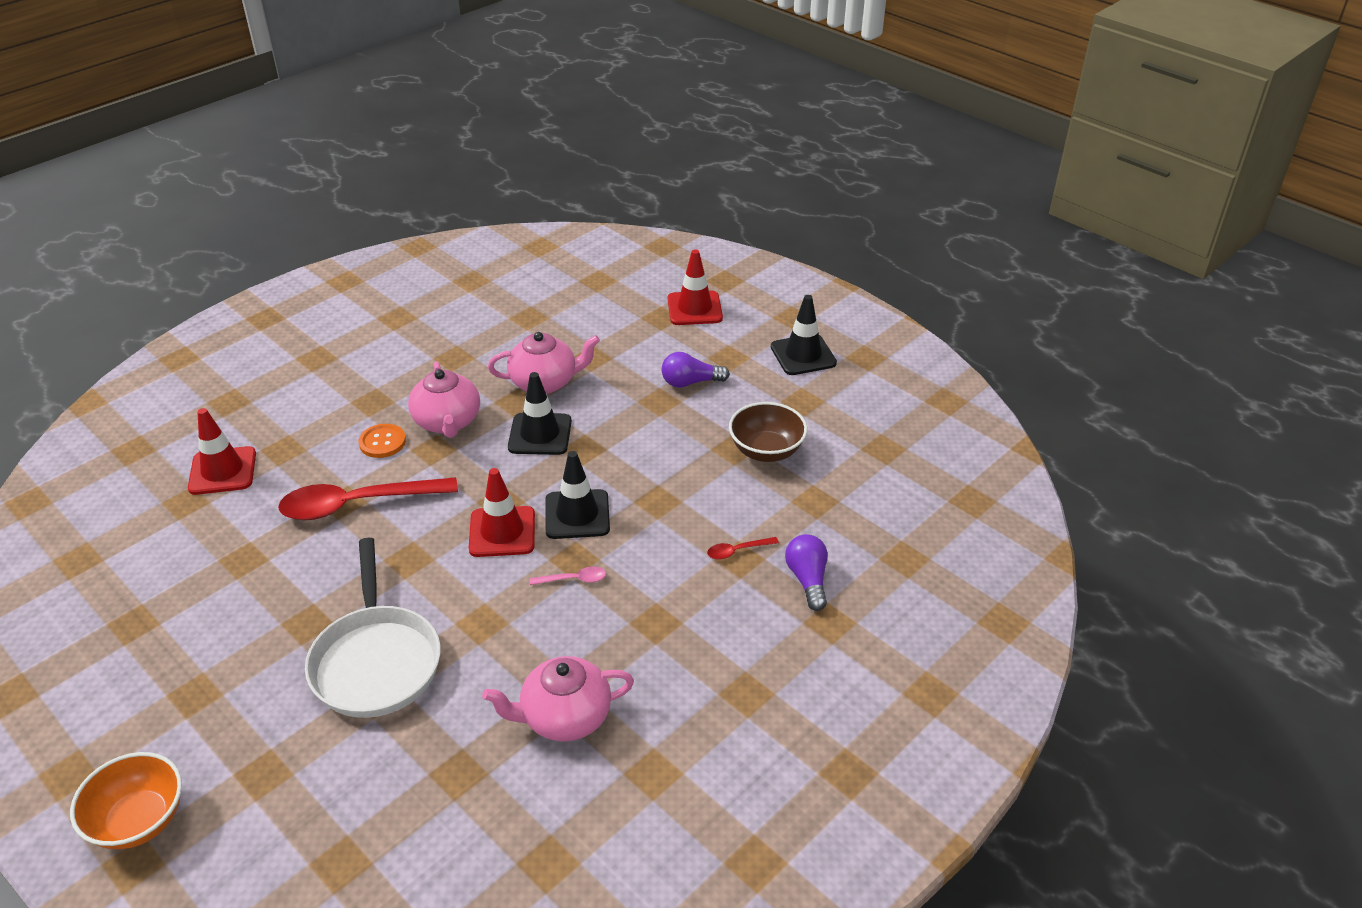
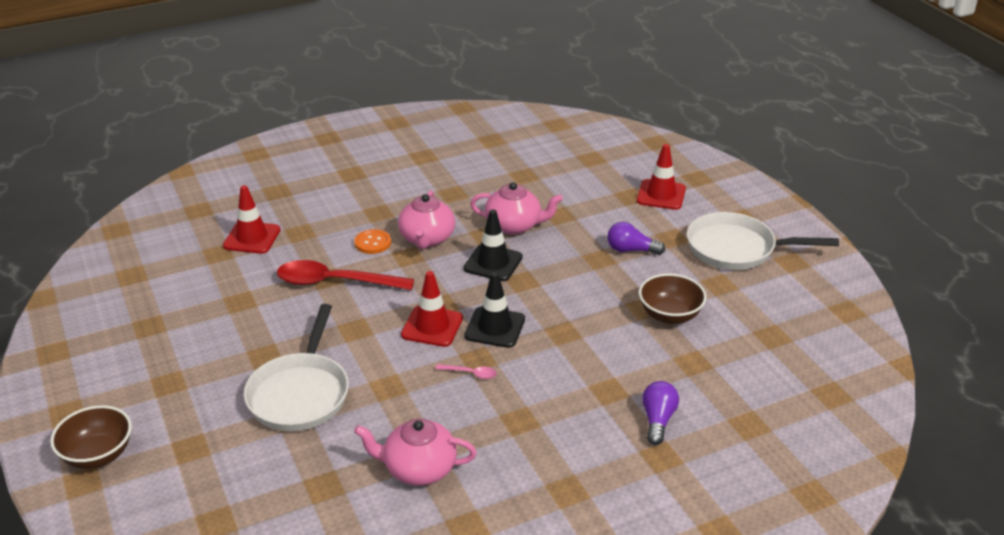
camera: 20 degrees right, 5 degrees down
orange bowl [70,752,182,849] -> brown bowl [50,405,132,469]
red spoon [707,537,779,559] -> none
black traffic cone [771,295,837,375] -> white pan [687,212,839,270]

